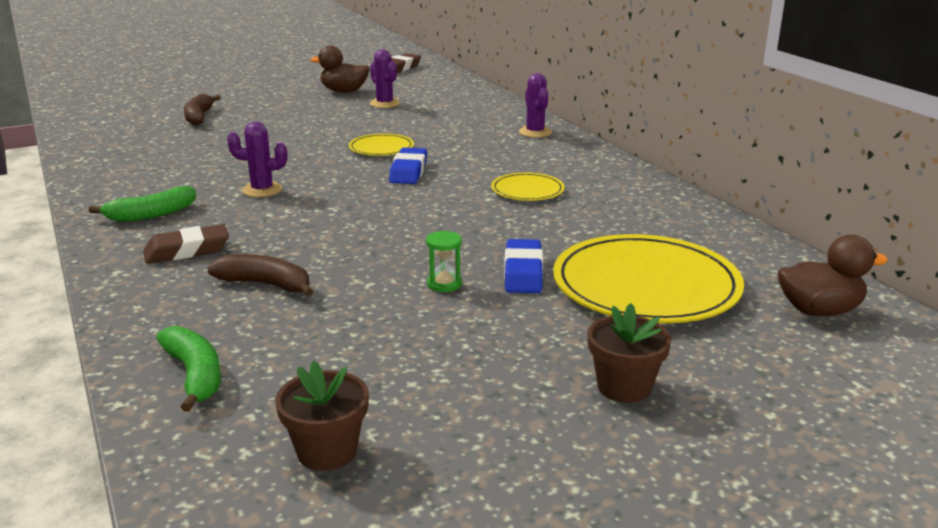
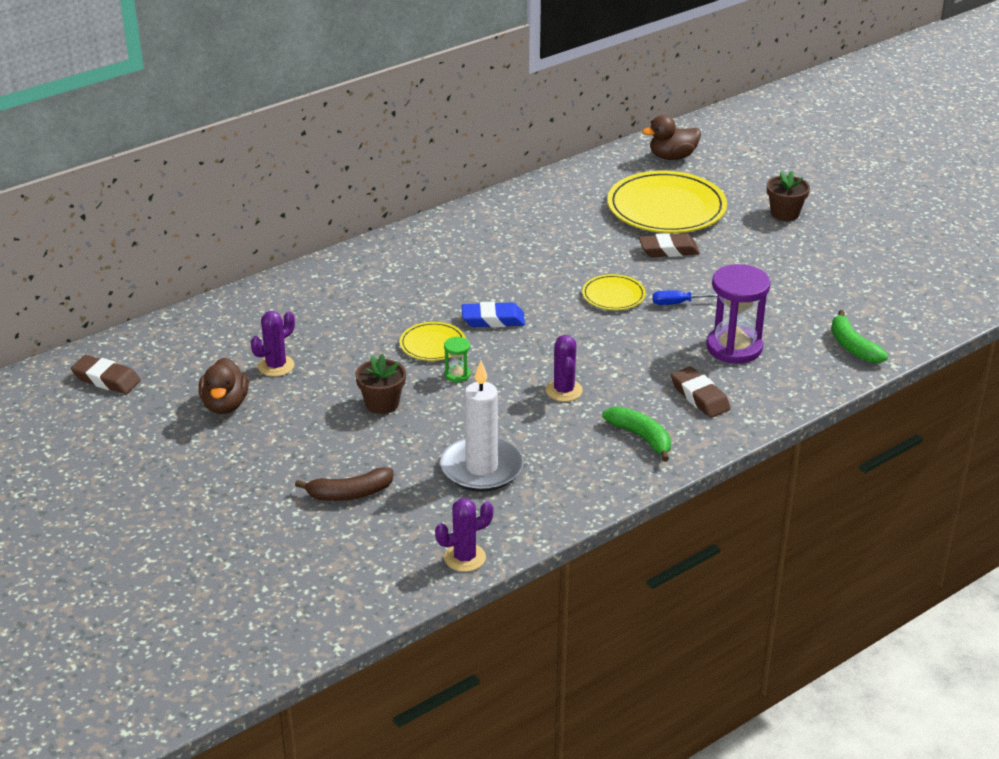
camera: 100 degrees left, 10 degrees up
green banana [156,326,221,412] -> green banana turned 75 degrees counterclockwise [831,310,888,363]
brown banana [207,254,314,296] -> purple hourglass [706,264,771,364]
brown flower pot [275,361,369,471] -> brown flower pot moved to [355,354,406,414]
green hourglass [426,231,462,292] -> green hourglass moved to [444,337,471,382]
yellow plate [491,173,565,201] -> yellow plate moved to [582,274,646,310]
blue eraser [504,239,543,293] -> brown eraser [639,233,700,257]
purple cactus [519,73,552,138] -> purple cactus moved to [435,498,493,572]
brown duck [778,235,888,316] -> brown duck turned 90 degrees counterclockwise [642,115,701,160]
none -> white candle [440,360,524,492]
none -> blue screwdriver [653,290,718,305]

